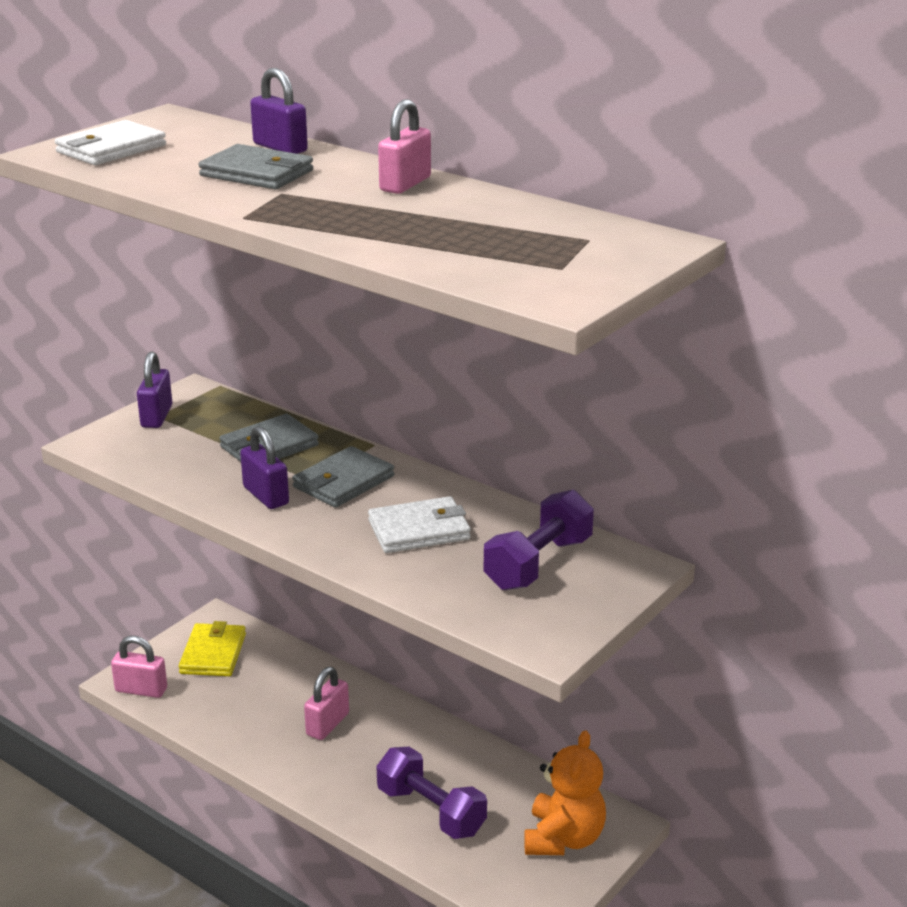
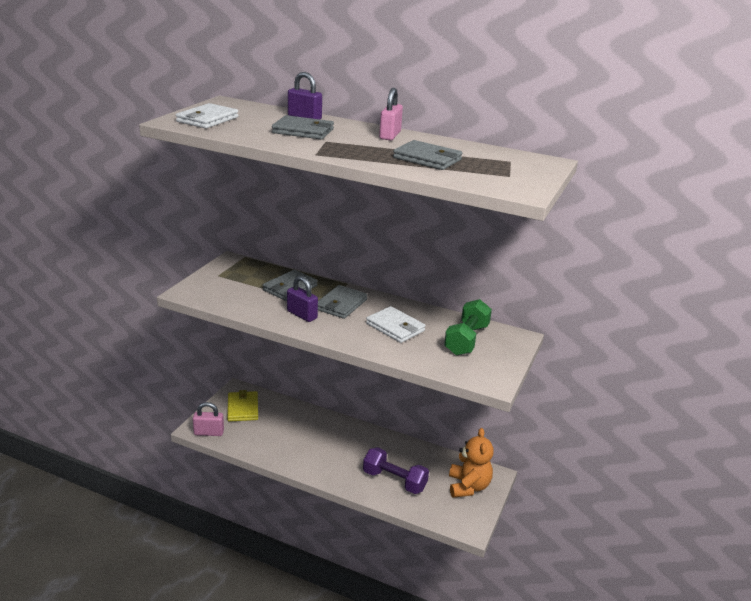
camera: 15 degrees left, 0 degrees up
purple padlock [137,351,172,428] -> none
pink padlock [304,667,349,740] -> none
white wallet [368,496,471,553] -> white wallet turned 75 degrees clockwise [366,306,426,343]
purple dumbbell [484,490,594,590] -> green dumbbell [444,299,492,356]
none -> grey wallet [393,140,462,170]

